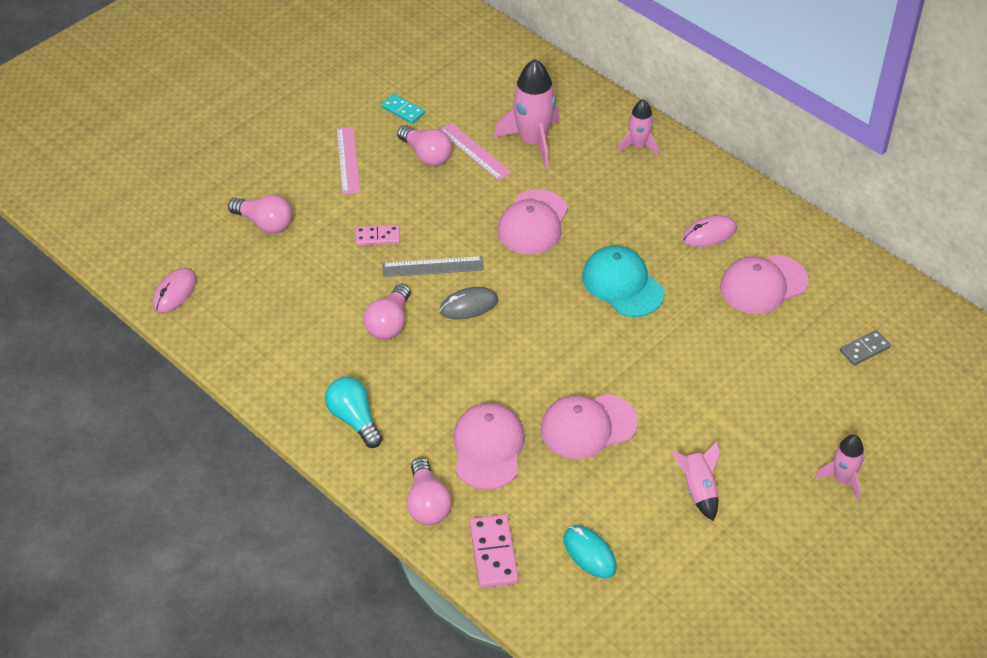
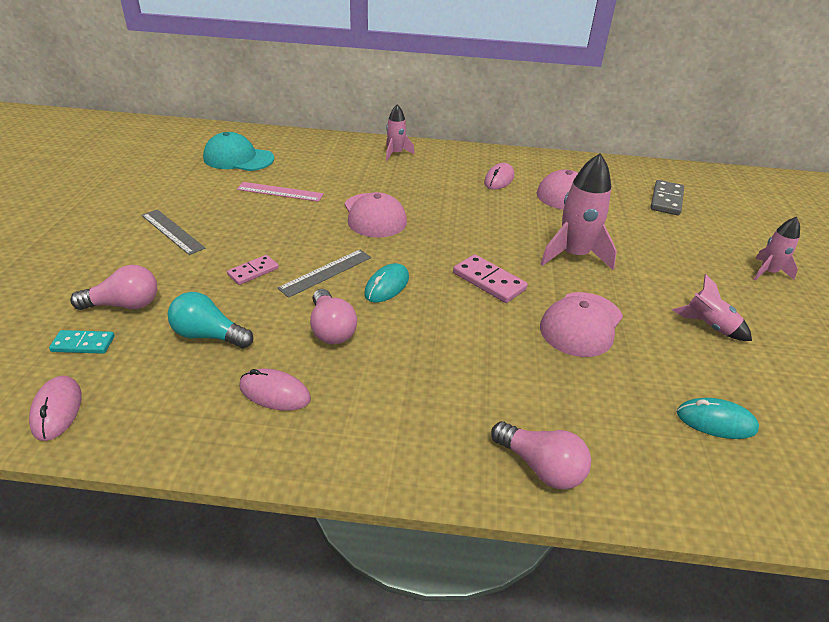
camera: 40 degrees left, 10 degrees down
turquoise light bulb [325,377,382,448] -> turquoise light bulb moved to [168,292,253,348]
pink ruler [337,127,360,194] -> grey ruler [142,209,205,255]
turquoise domino [381,94,425,124] -> turquoise domino moved to [49,330,115,354]
pink light bulb [397,125,452,166] -> none
grey mouse [439,287,498,320] -> turquoise mouse [364,263,409,303]
pink cap [453,403,525,490] -> none
pink domino [469,514,519,588] -> pink domino moved to [453,254,528,303]
pink rocket [494,59,559,169] -> pink rocket moved to [540,153,617,270]
turquoise cap [582,245,665,317] -> turquoise cap moved to [203,132,274,171]
grey domino [840,330,891,365] -> grey domino [650,180,684,215], size x1.52
none -> pink mouse [239,369,311,411]

